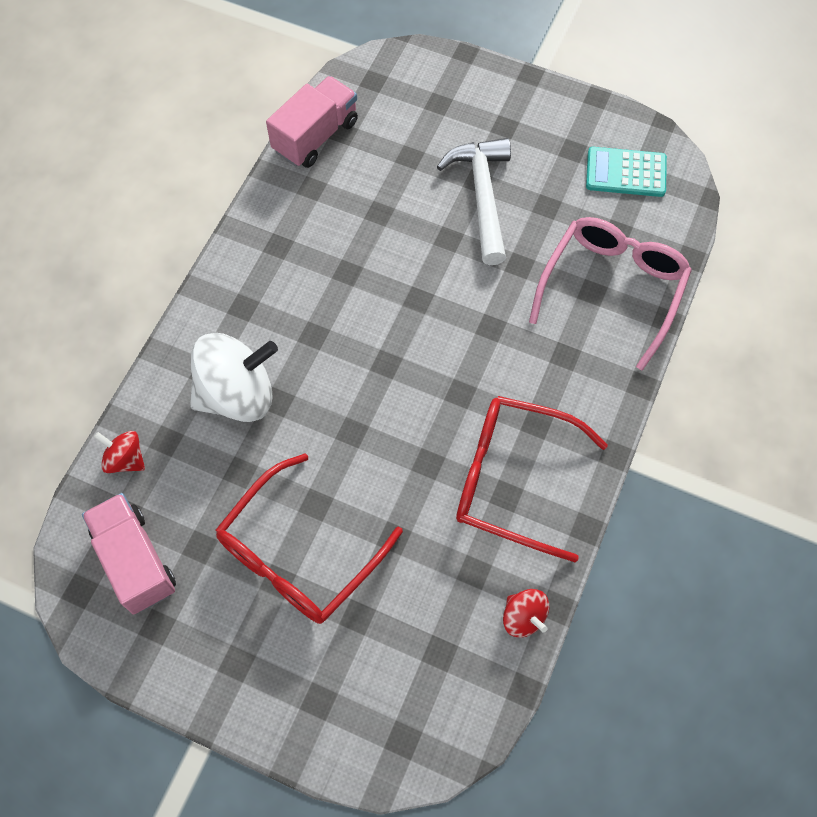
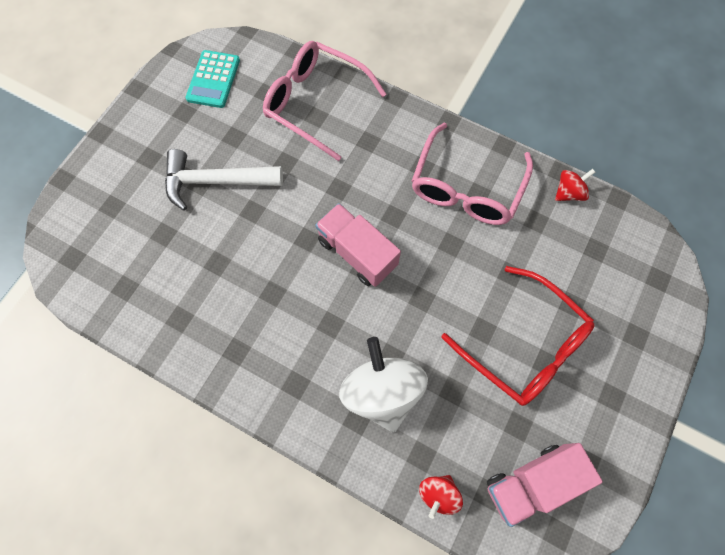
camera: 85 degrees left, 5 degrees up
pink truck [266,76,358,168] -> pink truck moved to [315,203,401,287]
red glasses [456,396,608,562] -> pink glasses [412,123,533,225]

